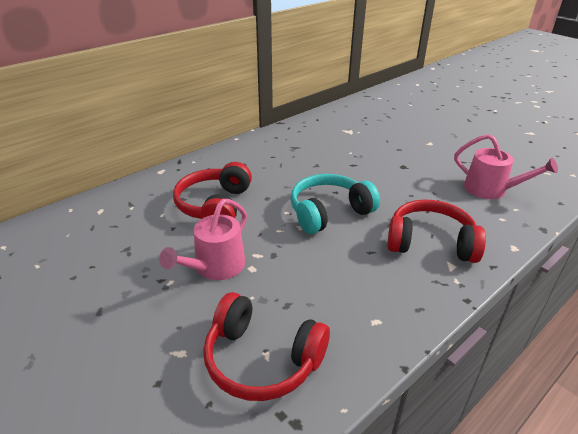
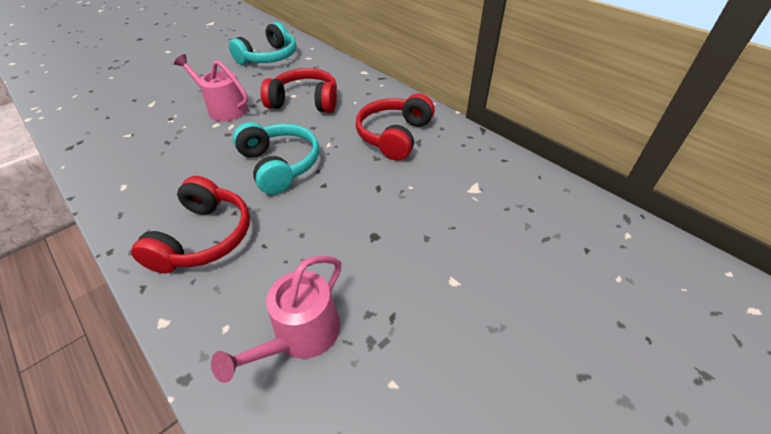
camera: 90 degrees right, 10 degrees up
red headphones [203,292,330,401] -> red headphones moved to [356,94,435,160]
none -> turquoise headphones [229,22,297,65]

